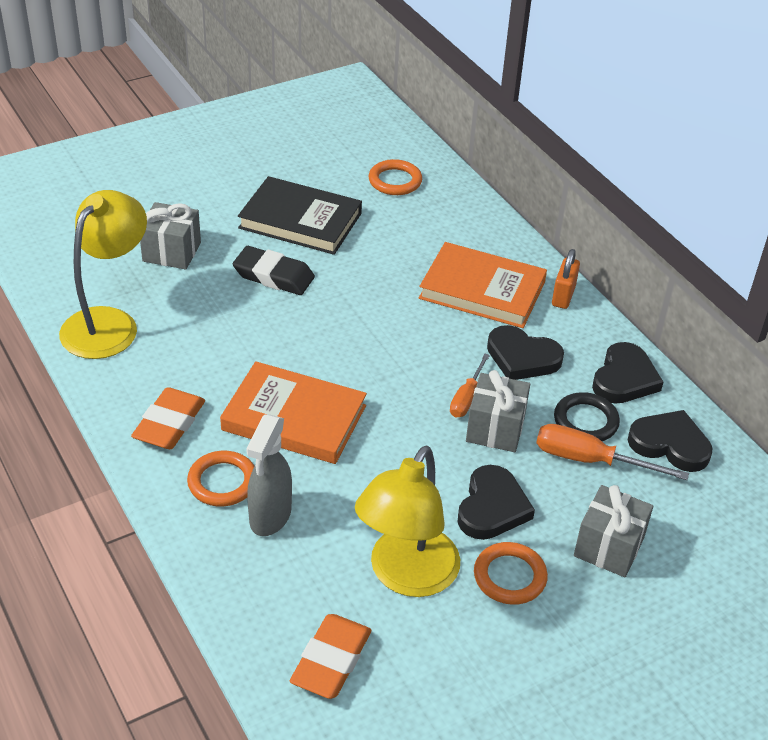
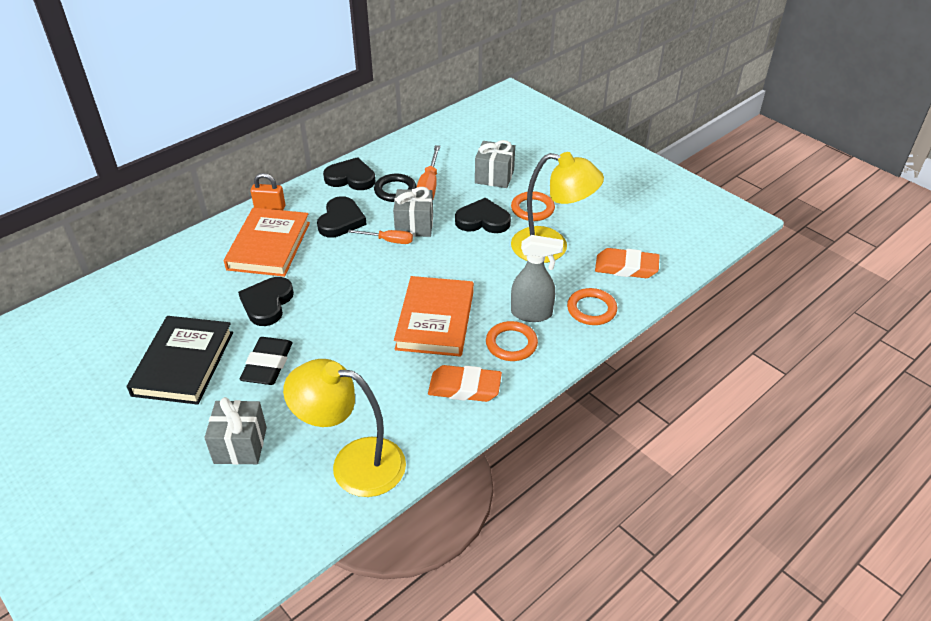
camera: 100 degrees left, 0 degrees up
orange ring [369,159,422,195] -> orange ring moved to [567,288,617,325]
black heart [628,410,712,472] -> black heart moved to [238,277,294,326]

